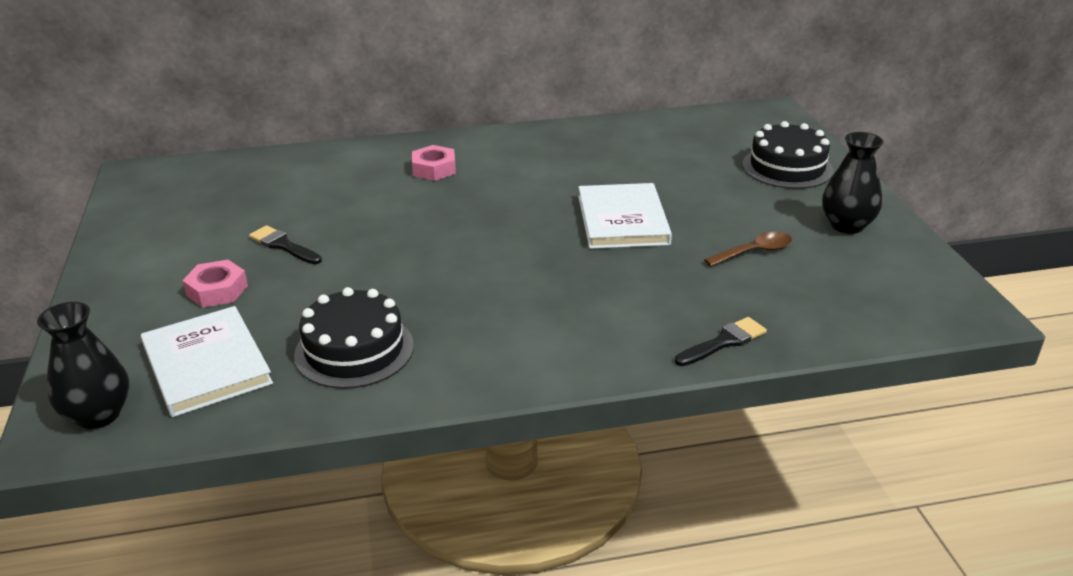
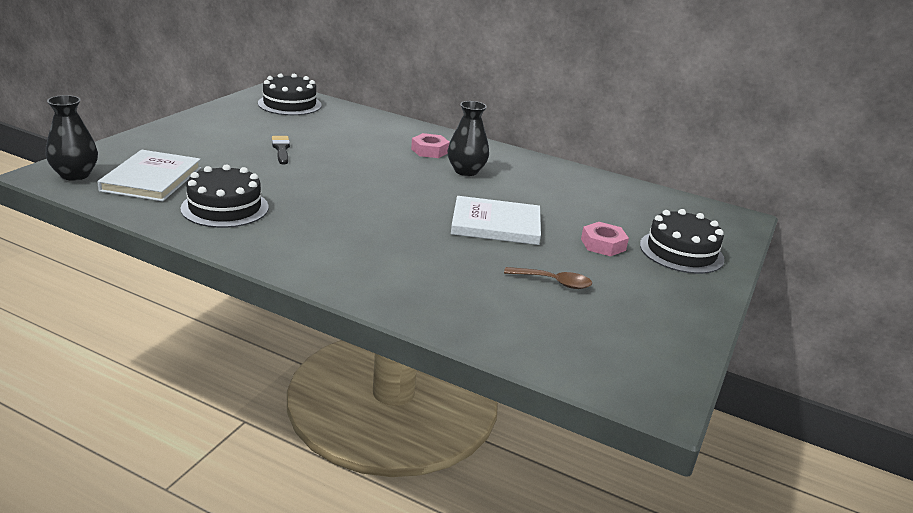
camera: 35 degrees right, 5 degrees down
pink nut [182,260,248,308] -> pink nut moved to [581,222,629,256]
white book [578,183,672,249] -> white book turned 60 degrees clockwise [451,196,541,245]
black brush [675,317,767,366] -> none
black vase [822,132,884,234] -> black vase moved to [448,101,489,176]
none -> black cake [258,73,322,115]

